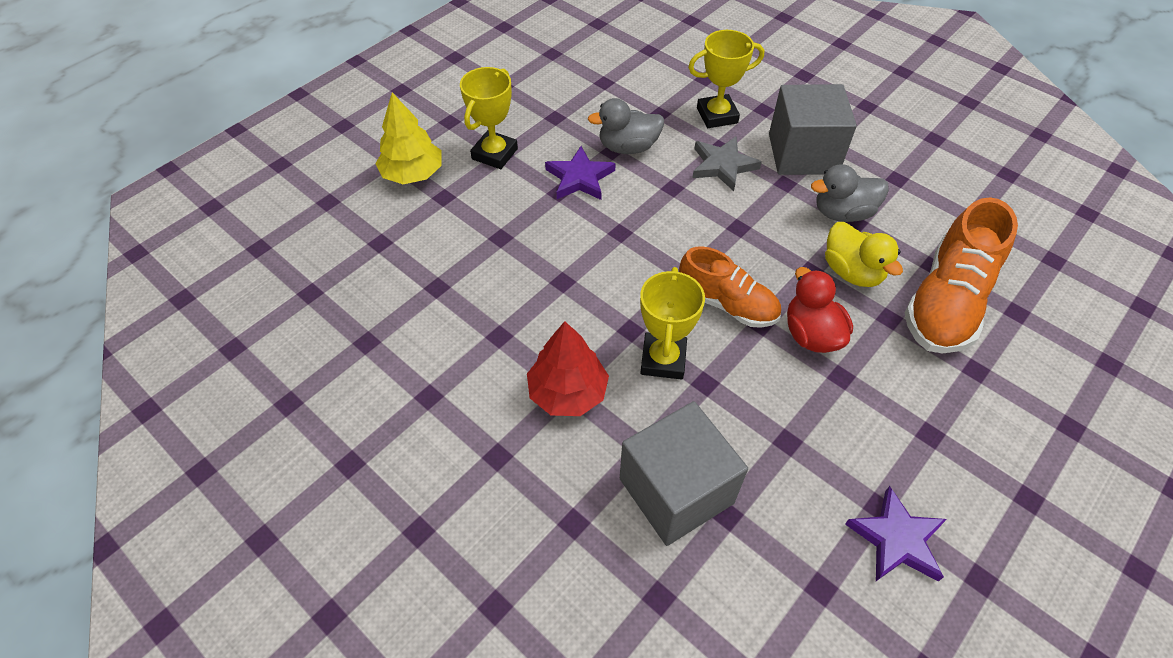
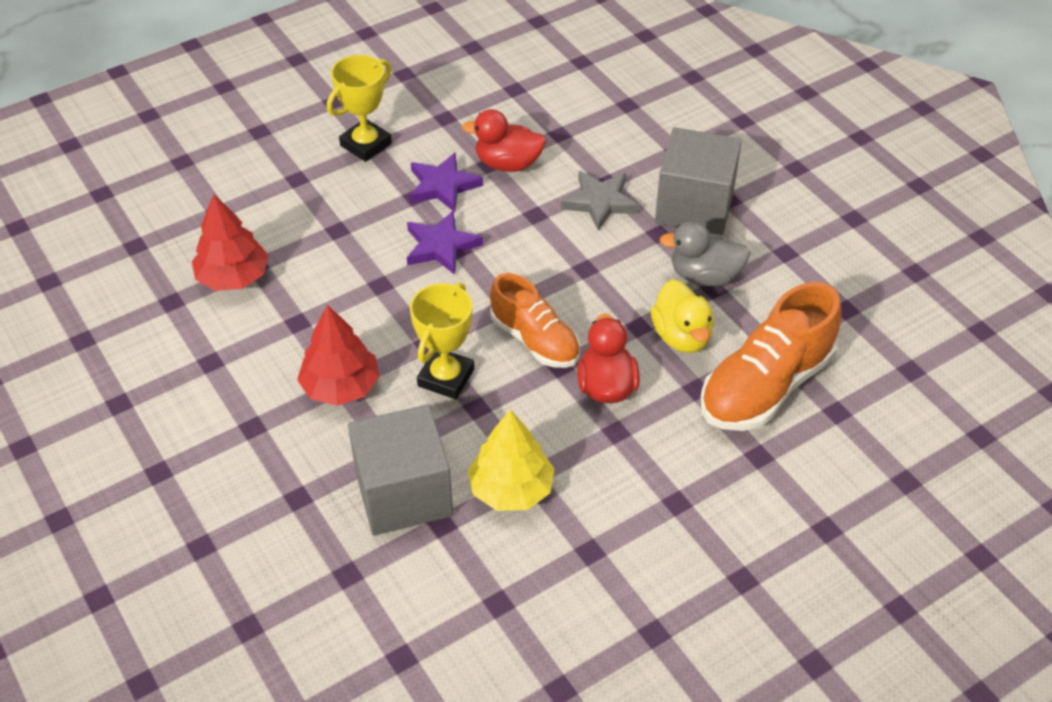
camera: 15 degrees right, 5 degrees down
yellow tree [375,93,442,184] -> yellow tree moved to [468,410,555,511]
grey duck [588,98,664,154] -> red duck [462,109,546,172]
yellow trophy [688,30,764,128] -> none
purple star [845,486,947,582] -> purple star moved to [407,211,483,275]
none -> red tree [192,194,269,291]

